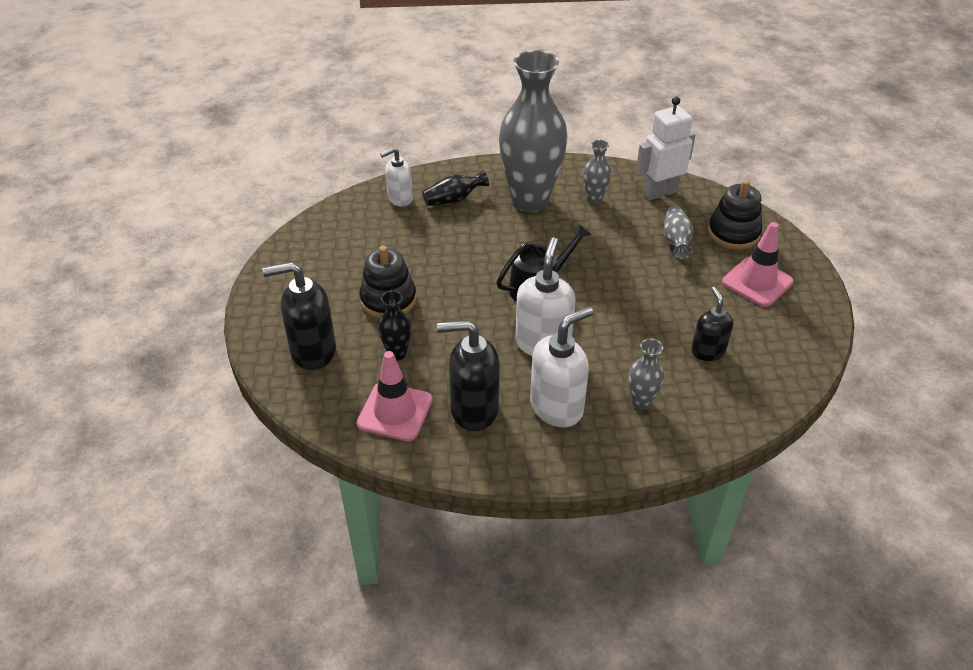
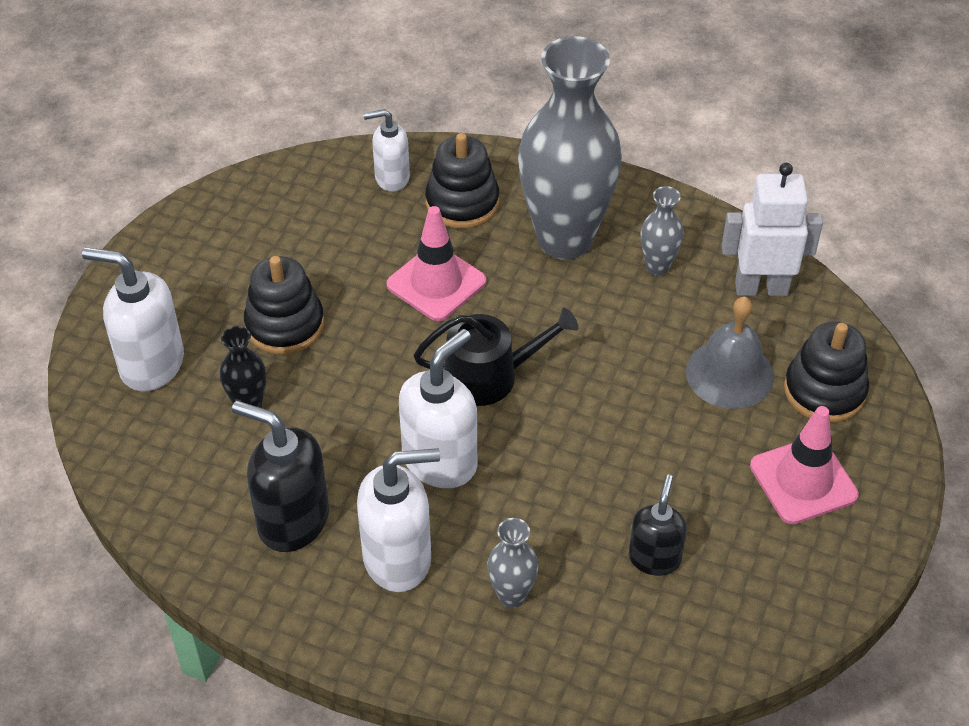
camera: 25 degrees right, 5 degrees up
black soap dispenser [262,262,336,370] -> white soap dispenser [82,247,184,392]
pink traffic cone [356,351,433,441] -> pink traffic cone moved to [386,206,486,321]
black vase [422,170,489,206] -> black stacking toy [425,133,499,229]
grey vase [664,206,693,259] -> grey bell [686,297,774,409]

